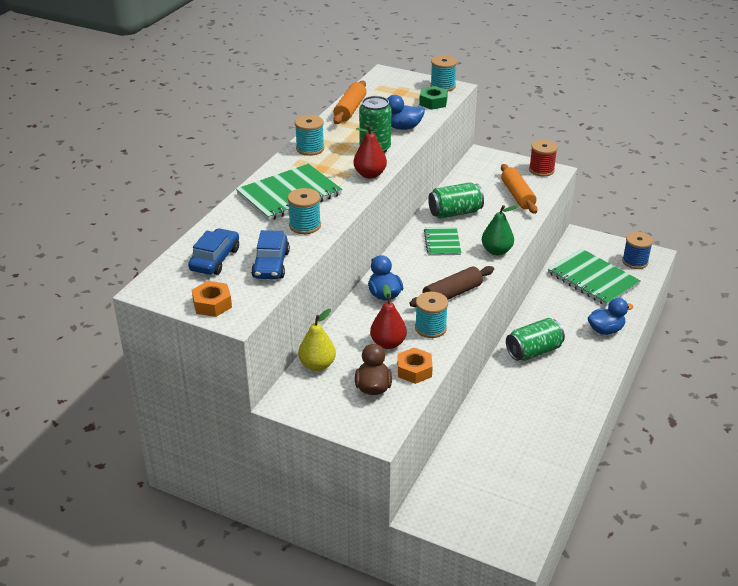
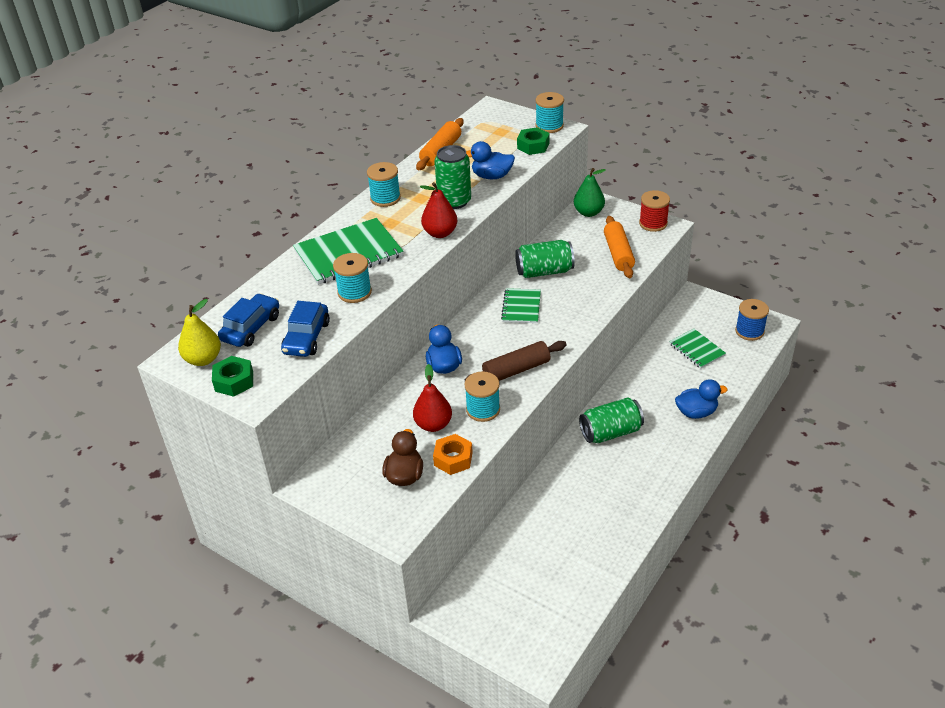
camera: 10 degrees right, 5 degrees up
orange nut [192,281,232,317] -> green nut [212,356,253,397]
yellow pear [298,309,336,371] -> yellow pear moved to [178,299,221,366]
green pear [482,205,517,255] -> green pear moved to [574,168,606,217]
green notebook [548,249,641,306] -> green notebook [669,329,726,368], size x0.57

